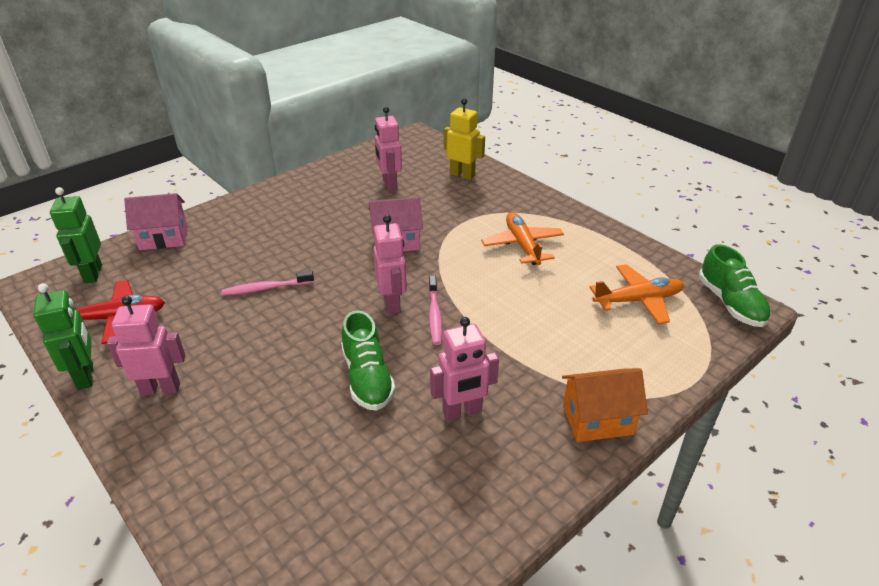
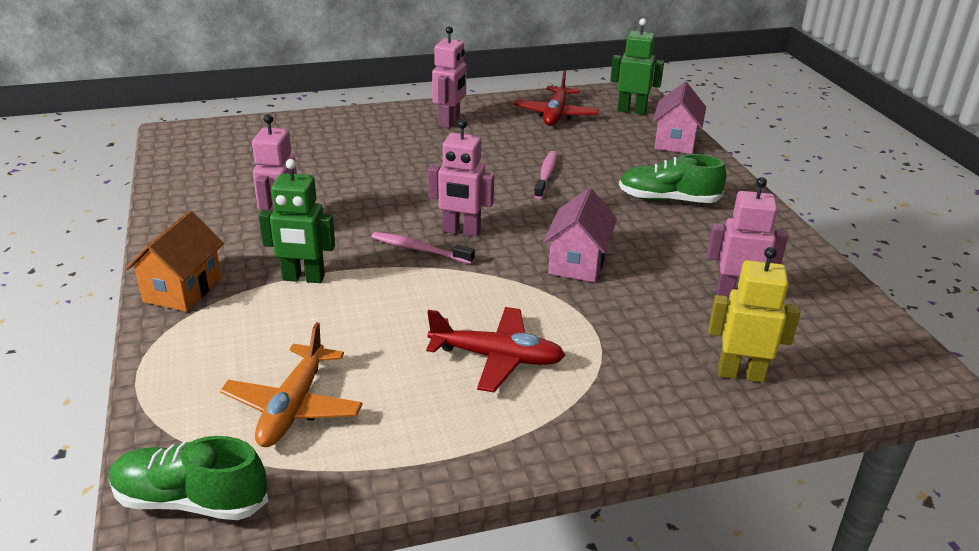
camera: 115 degrees right, 5 degrees down
green robot [33,283,93,390] -> green robot moved to [259,159,335,283]
green shoe [341,310,396,411] -> green shoe moved to [619,154,726,203]
yellow robot [444,98,485,180] -> yellow robot turned 135 degrees counterclockwise [708,247,801,383]
orange plane [481,212,564,265] -> red plane [426,307,566,392]

